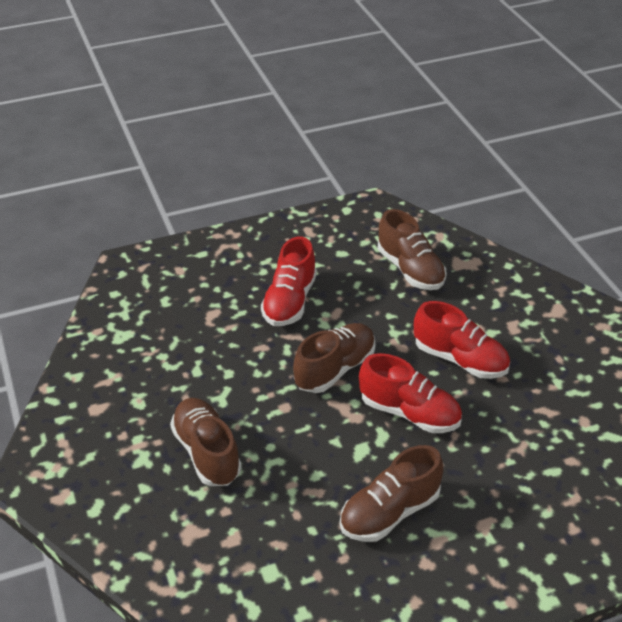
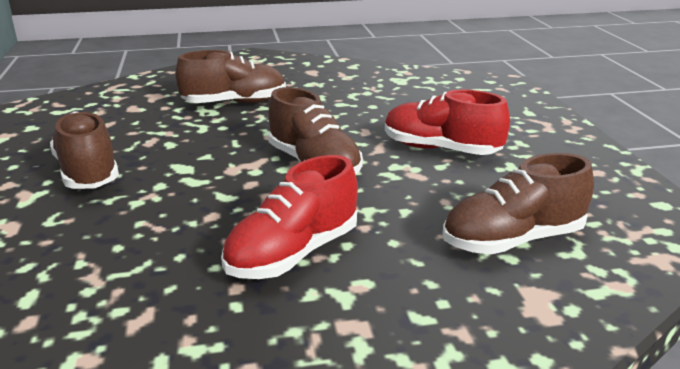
camera: 100 degrees right, 15 degrees down
red shoe [359,353,462,433] -> none

